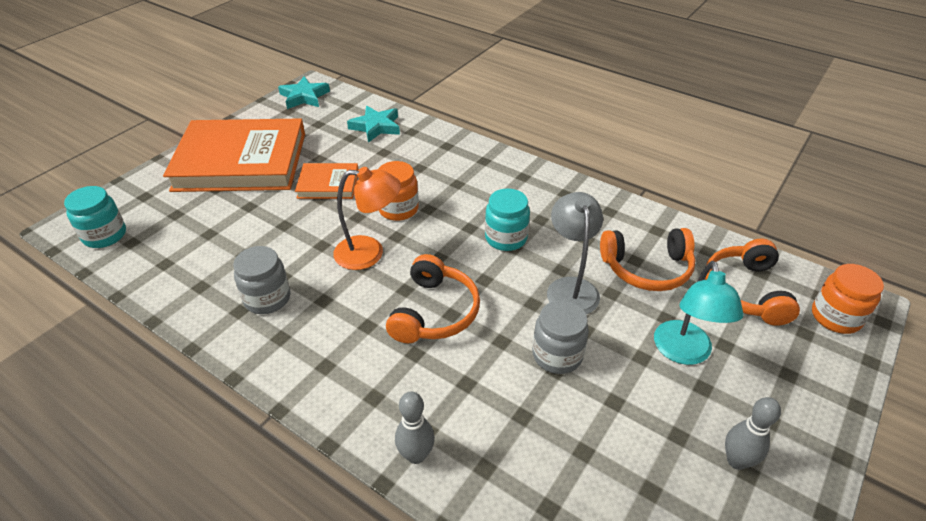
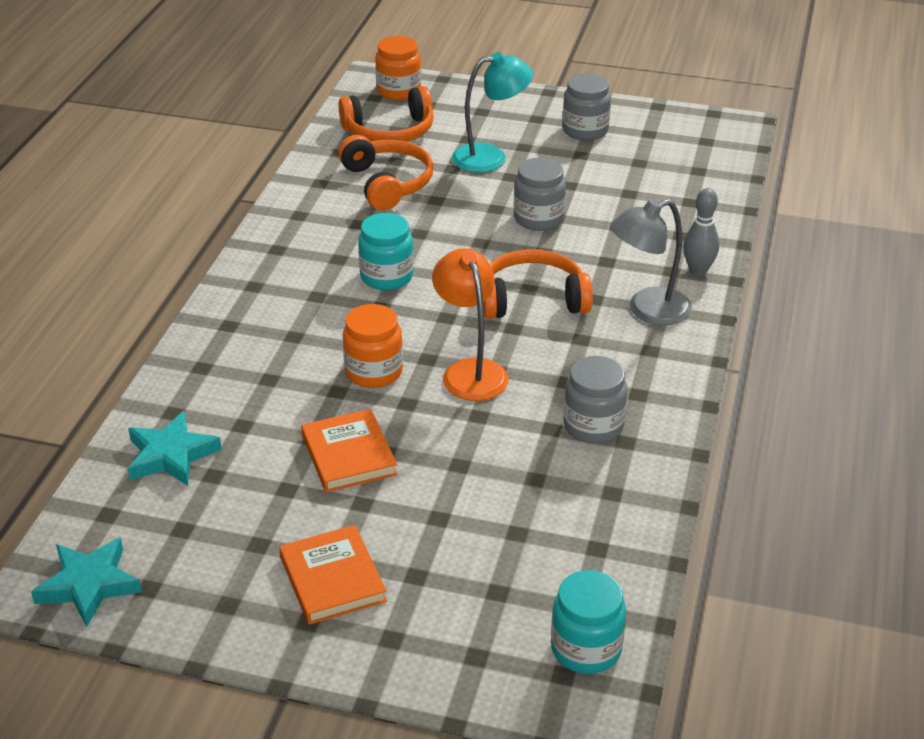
camera: 110 degrees left, 5 degrees down
orange book [163,118,305,192] -> orange book [279,525,387,625], size x0.46
grey lamp [547,192,603,314] -> grey lamp moved to [610,199,692,325]
grey bowling pin [725,397,781,470] -> grey jar [562,73,611,141]

